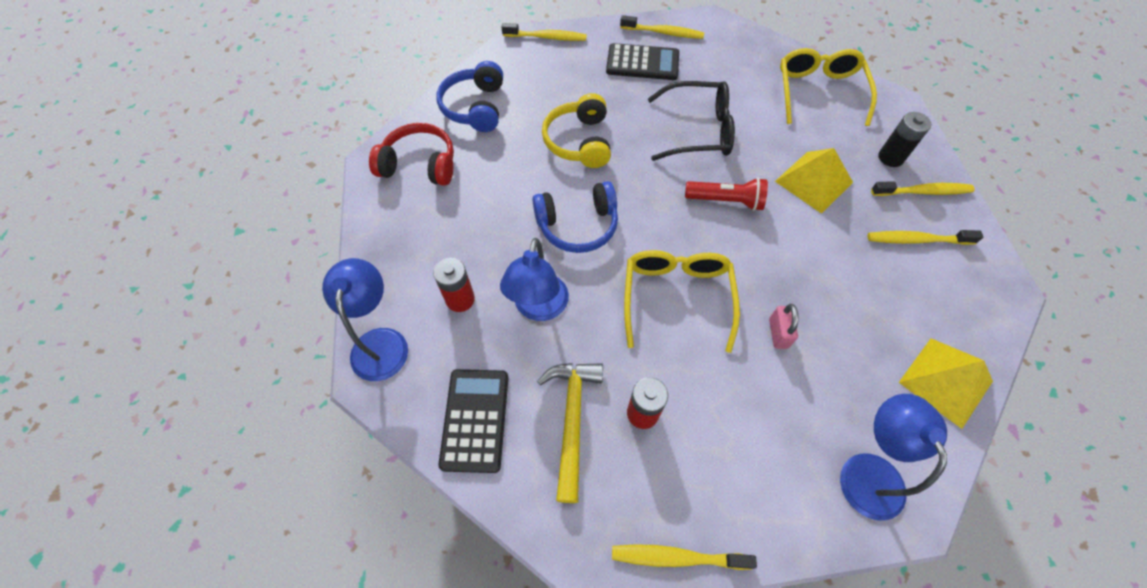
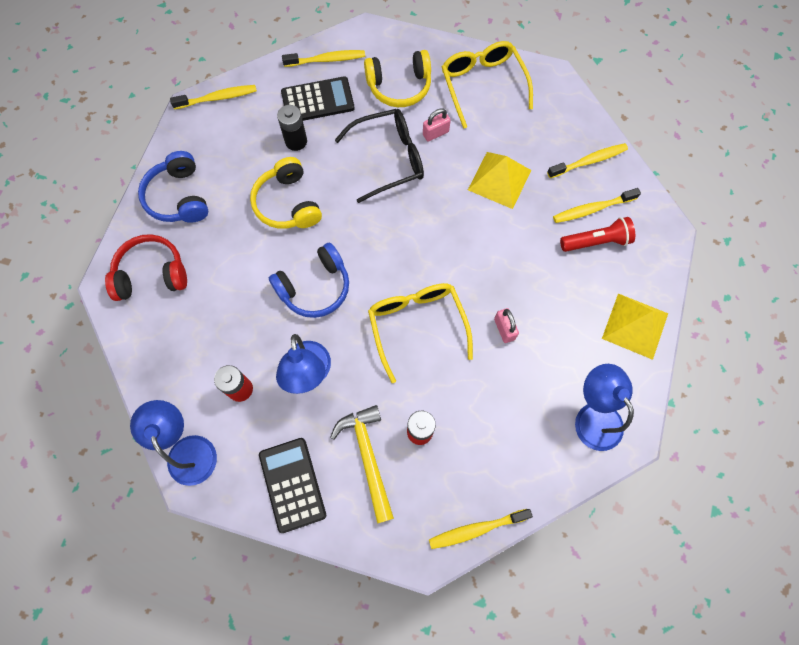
camera: 20 degrees left, 10 degrees up
red flashlight [685,177,768,211] -> red flashlight moved to [560,217,635,252]
black battery [878,112,931,167] -> black battery moved to [277,105,307,151]
none -> yellow headphones [364,50,431,107]
none -> pink padlock [423,108,451,141]

